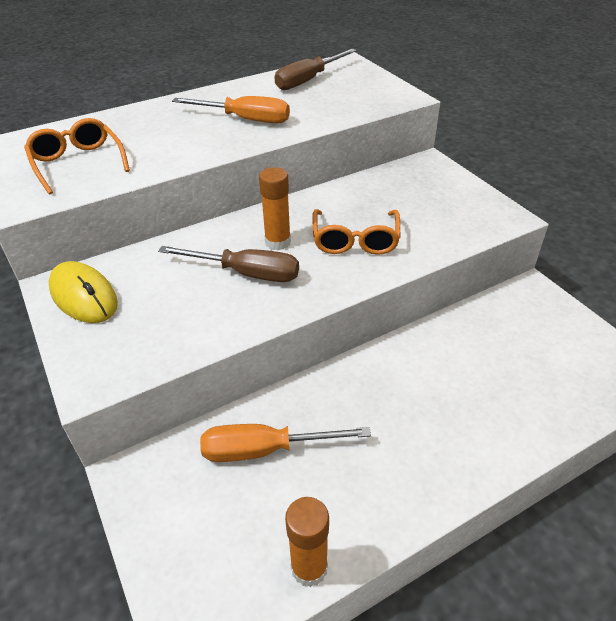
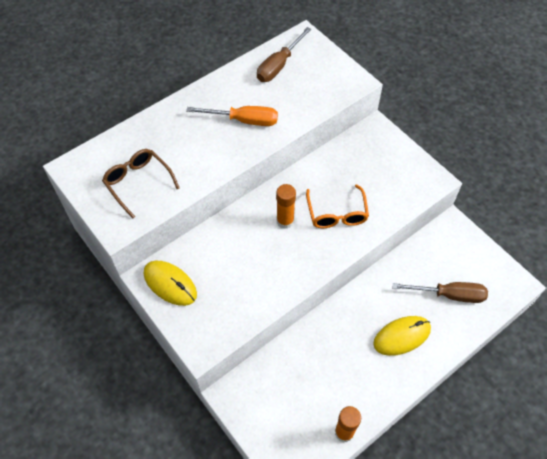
camera: 10 degrees left, 15 degrees up
orange glasses [24,118,130,194] -> brown glasses [102,149,180,218]
brown screwdriver [158,246,299,282] -> brown screwdriver moved to [392,282,488,303]
orange screwdriver [200,424,371,462] -> none
none -> yellow mouse [373,316,431,356]

